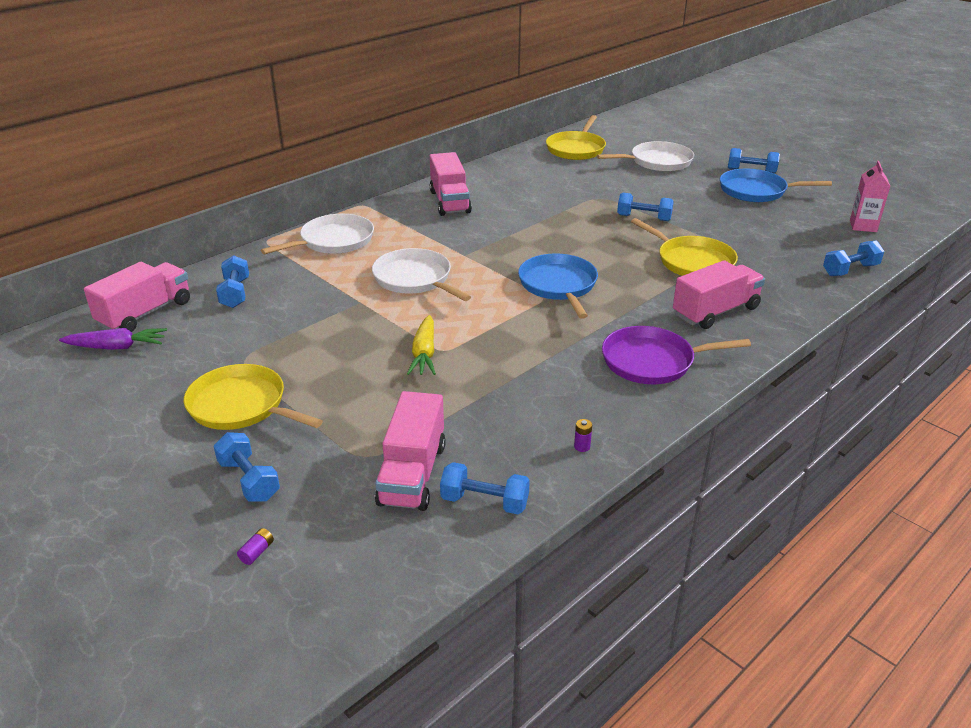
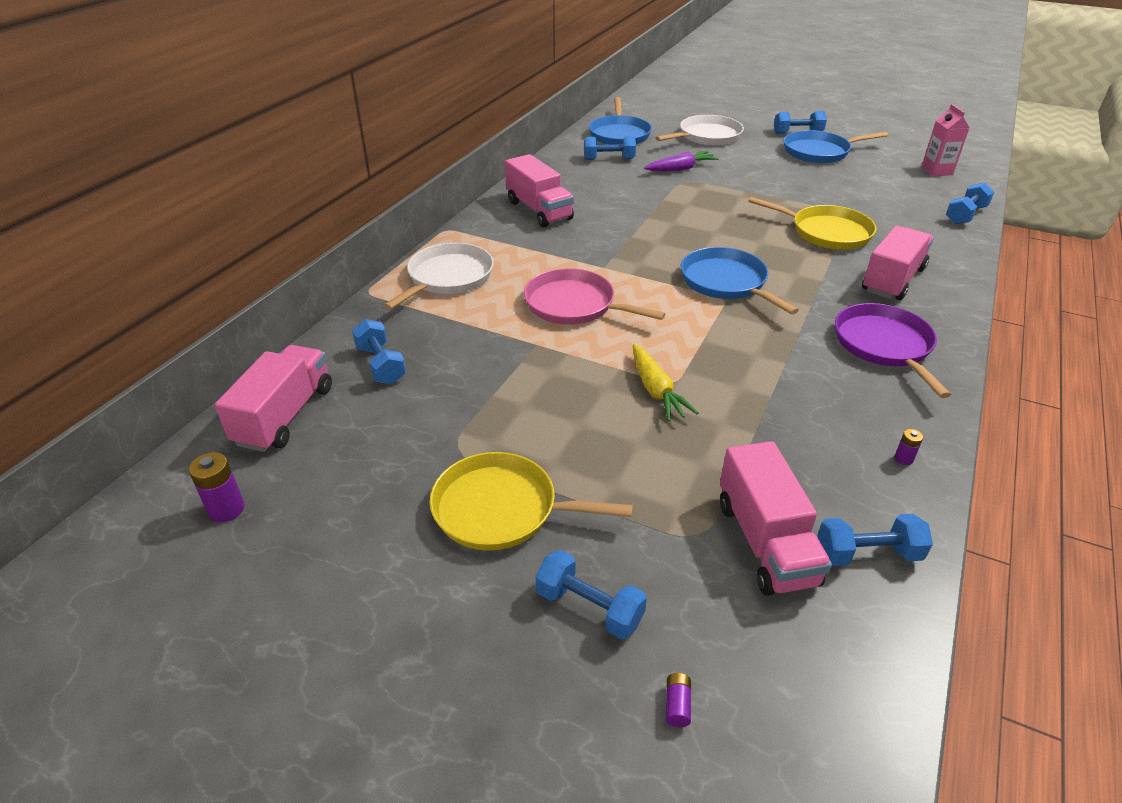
camera: 20 degrees left, 5 degrees up
purple carrot [59,328,167,350] -> purple carrot moved to [644,151,719,171]
white pan [372,248,471,301] -> pink pan [524,268,665,325]
yellow pan [546,115,606,160] -> blue pan [589,97,652,145]
purple pan [602,326,751,384] -> purple pan turned 105 degrees clockwise [835,303,951,398]
blue dumbbell [617,193,674,221] -> blue dumbbell moved to [584,136,636,160]
none -> purple battery [189,452,245,522]

